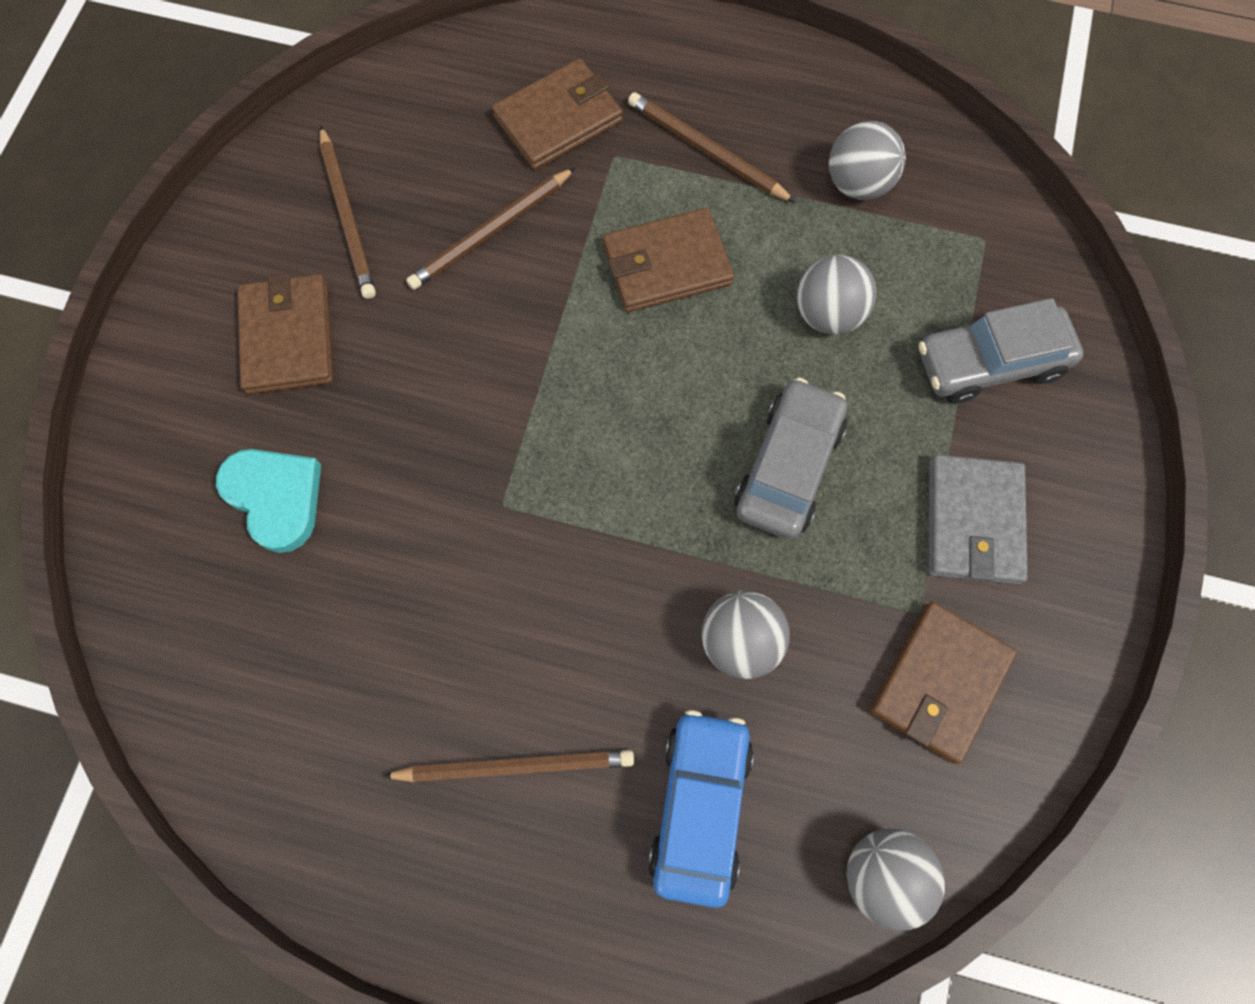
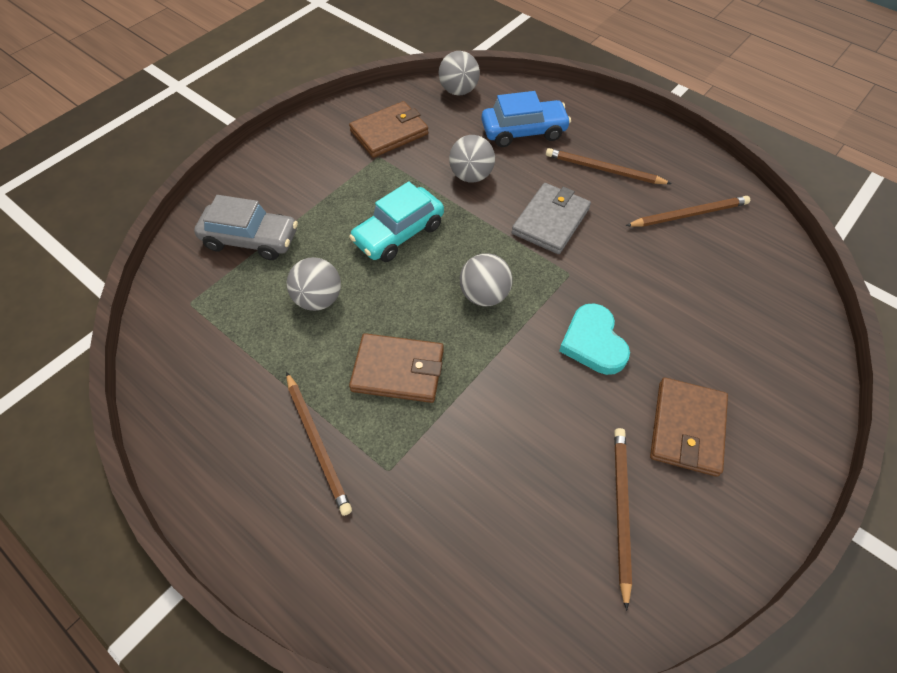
camera: 155 degrees left, 15 degrees down
turquoise heart [216,449,321,553] -> turquoise heart moved to [559,303,630,375]
brown pencil [406,168,575,290] -> brown pencil moved to [626,196,750,227]
brown wallet [492,58,623,170] -> none
blue car [648,710,754,908] -> blue car turned 135 degrees counterclockwise [481,91,571,147]
grey car [734,378,847,539] -> turquoise car [349,182,444,262]
grey ball [829,121,906,200] -> grey ball moved to [460,253,512,307]
grey wallet [928,455,1028,585] -> grey wallet moved to [511,183,591,254]

